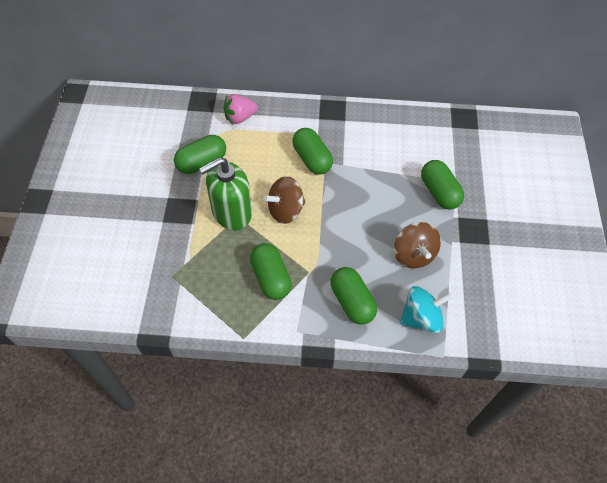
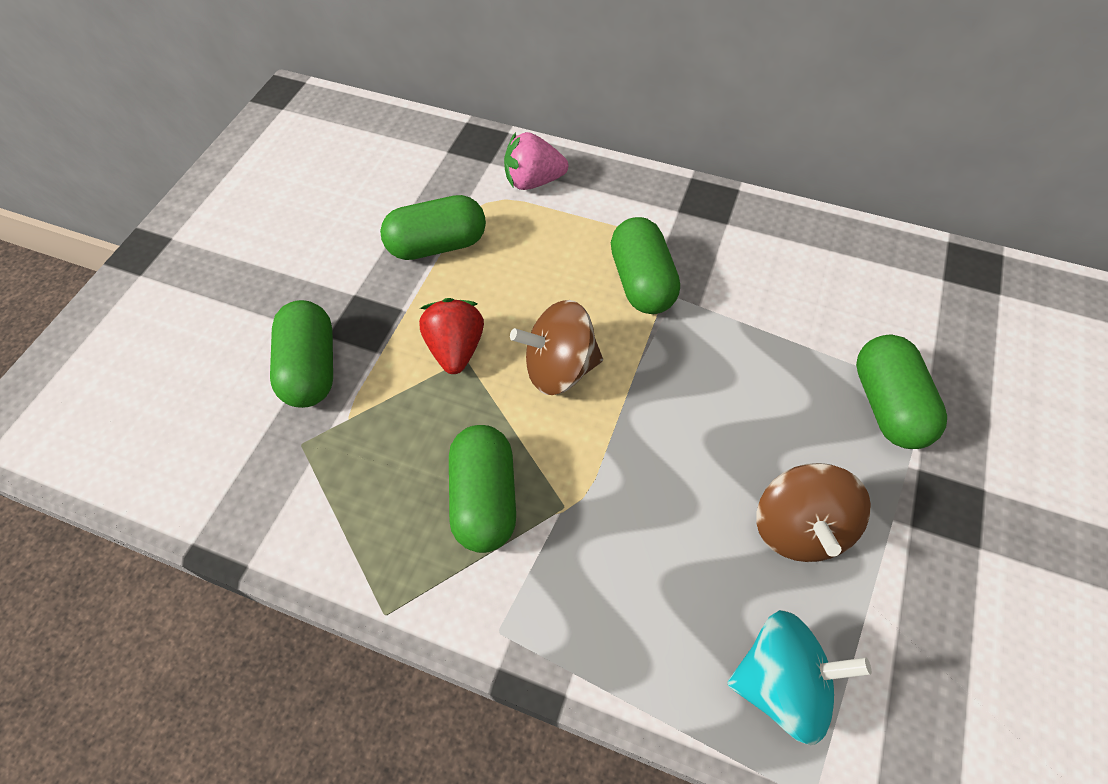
camera: 20 degrees right, 0 degrees up
green soap dispenser [199,157,252,230] -> red strawberry [419,298,484,374]
green capsule [331,267,377,325] -> green capsule moved to [270,300,333,408]

